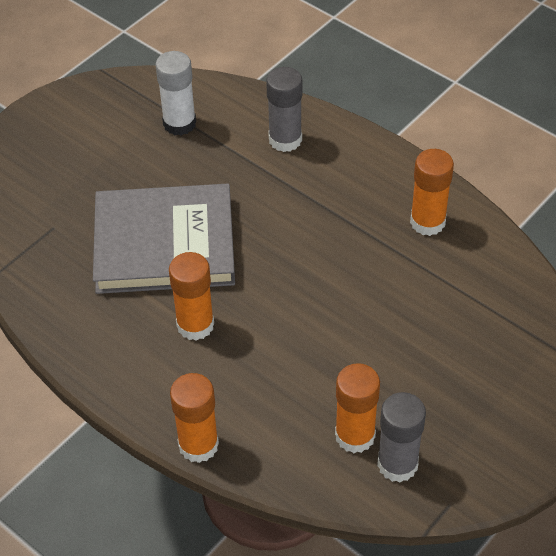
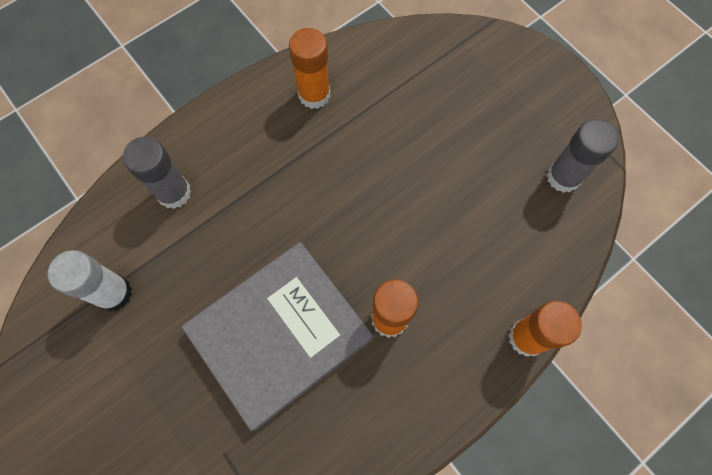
camera: 80 degrees left, 20 degrees up
grey book [93,184,235,294] -> grey book turned 45 degrees clockwise [182,242,373,431]
orange glue stick [335,363,380,453] -> none

